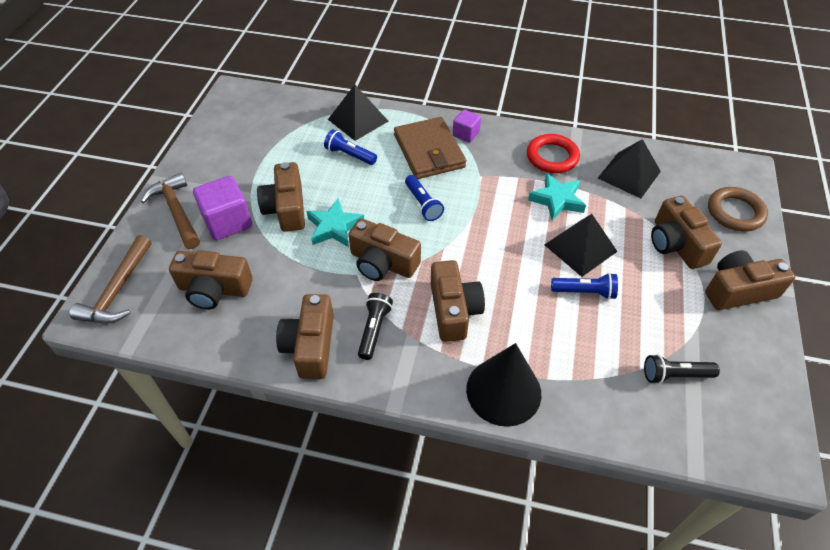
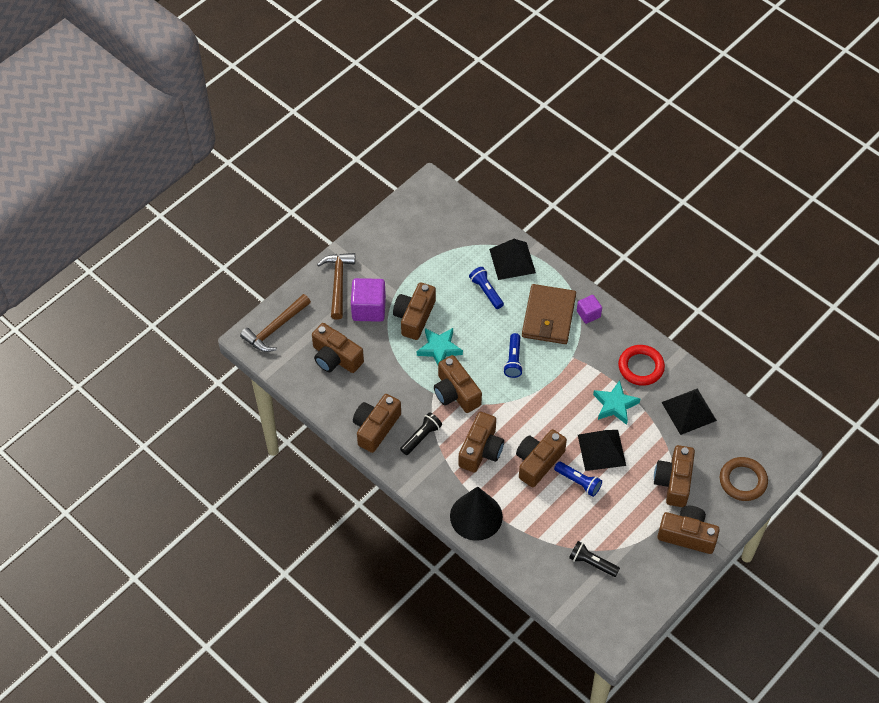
camera: 30 degrees right, 5 degrees up
none -> brown camera [516,429,567,488]

